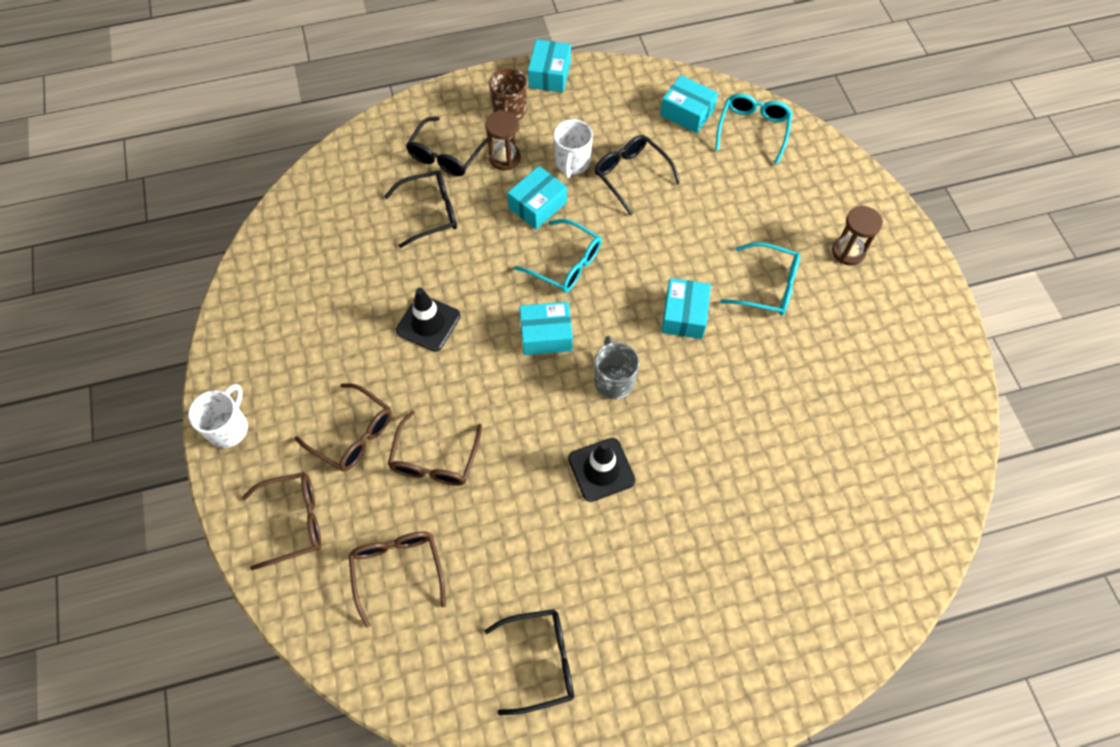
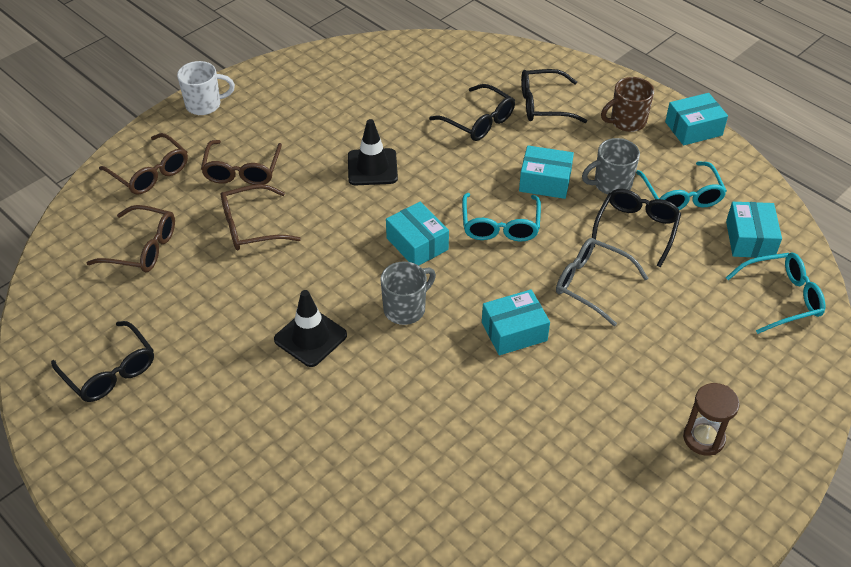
camera: 60 degrees right, 15 degrees down
brown glasses [348,532,446,627] -> brown glasses turned 60 degrees clockwise [87,205,175,273]
brown hourglass [485,111,521,171] -> none
white mug [554,119,593,179] -> grey mug [582,138,640,194]
turquoise glasses [720,242,800,315] -> turquoise glasses moved to [636,161,727,210]
none -> grey glasses [556,238,649,326]

